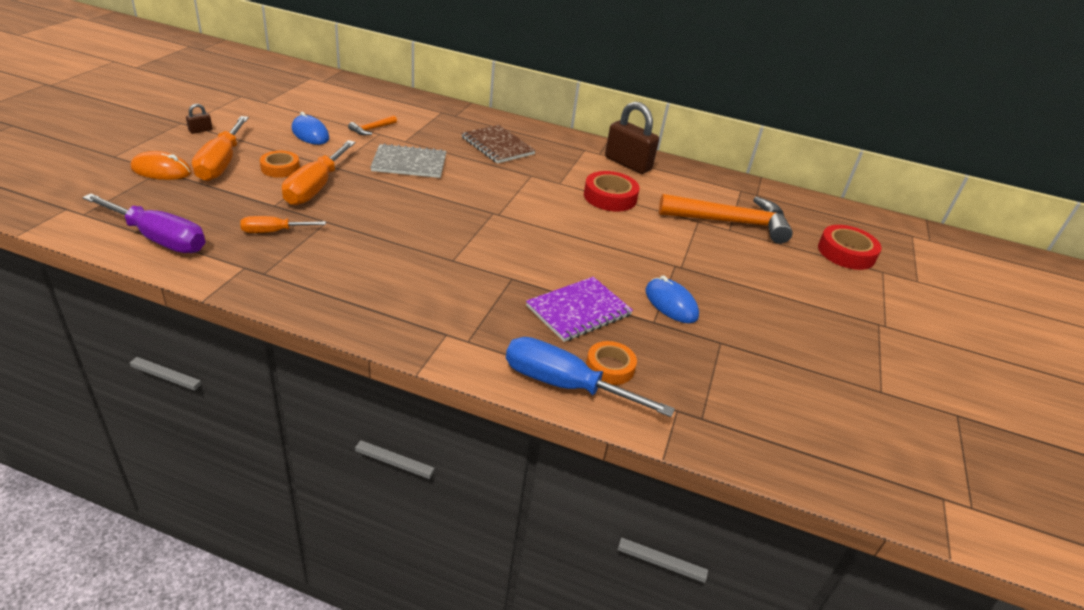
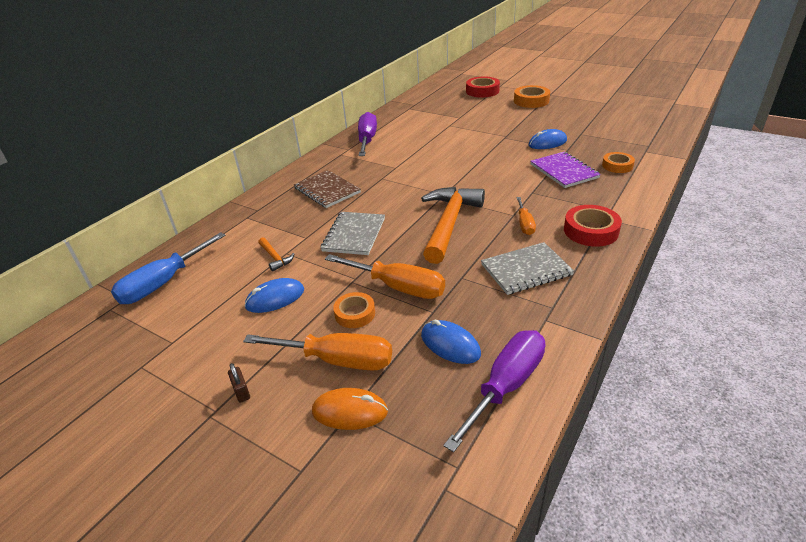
camera: 70 degrees left, 0 degrees up
orange mouse [131,151,192,180] -> orange mouse turned 75 degrees clockwise [312,388,388,430]
orange screwdriver [240,216,326,233] -> orange screwdriver moved to [516,197,536,235]
brown notebook [461,125,536,163] -> brown notebook turned 75 degrees clockwise [294,170,361,208]
blue screwdriver [506,337,675,417] -> blue screwdriver moved to [111,232,226,304]
red tape [584,171,640,211] -> red tape moved to [564,205,622,247]
brown padlock [605,102,659,174] -> purple screwdriver [358,112,377,156]
orange hammer [659,194,793,244] -> orange hammer moved to [421,187,485,264]
none -> blue mouse [421,320,481,364]
none -> grey notebook [481,242,574,295]
none -> orange tape [514,85,550,108]

